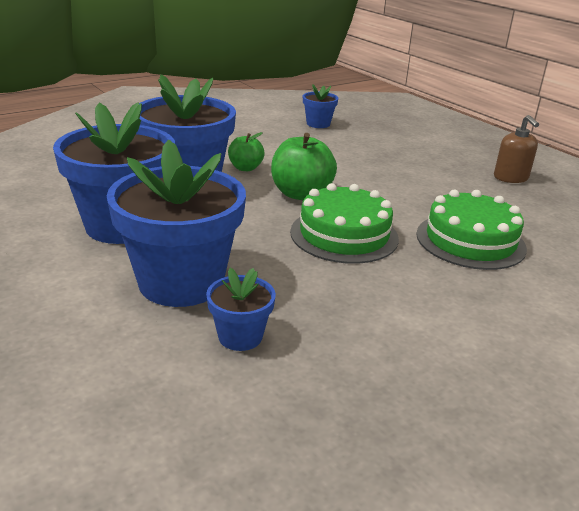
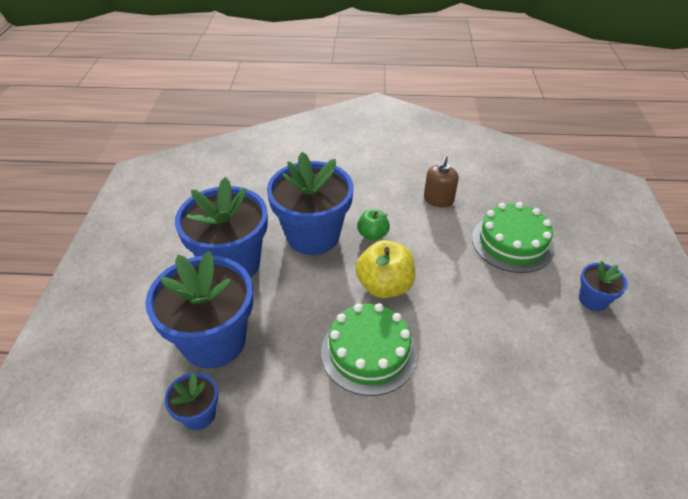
camera: 40 degrees right, 15 degrees up
green apple [271,133,337,200] -> yellow apple [356,240,415,298]
blue flower pot [303,84,338,128] -> blue flower pot moved to [579,261,628,311]
green cake [416,190,527,270] -> green cake moved to [472,202,554,273]
brown soap dispenser [494,115,539,183] -> brown soap dispenser moved to [424,156,459,208]

